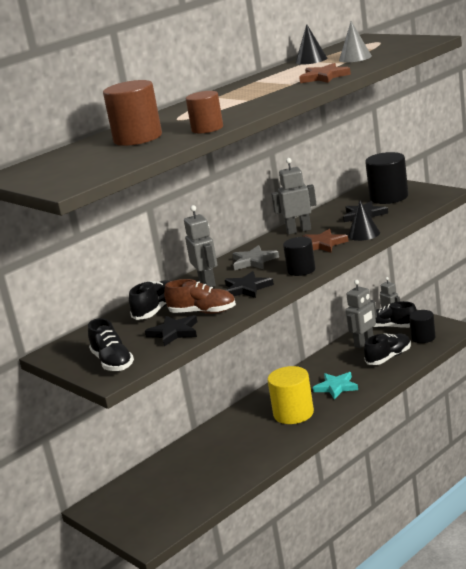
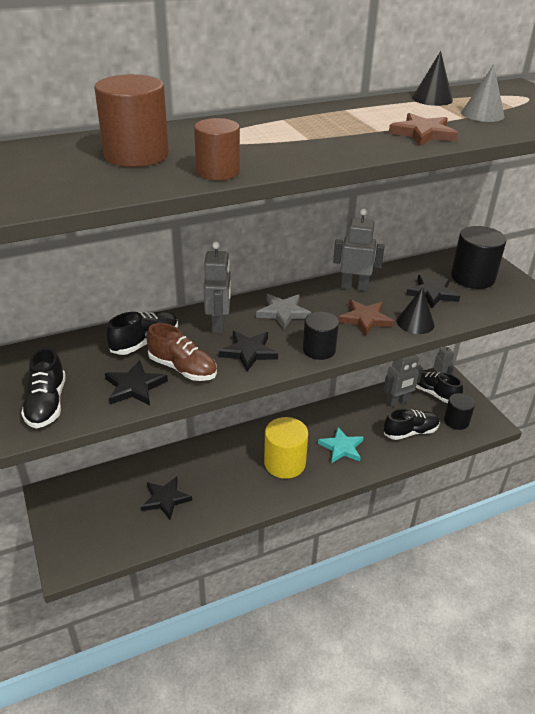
camera: 15 degrees right, 15 degrees up
none -> black star [141,477,192,519]

